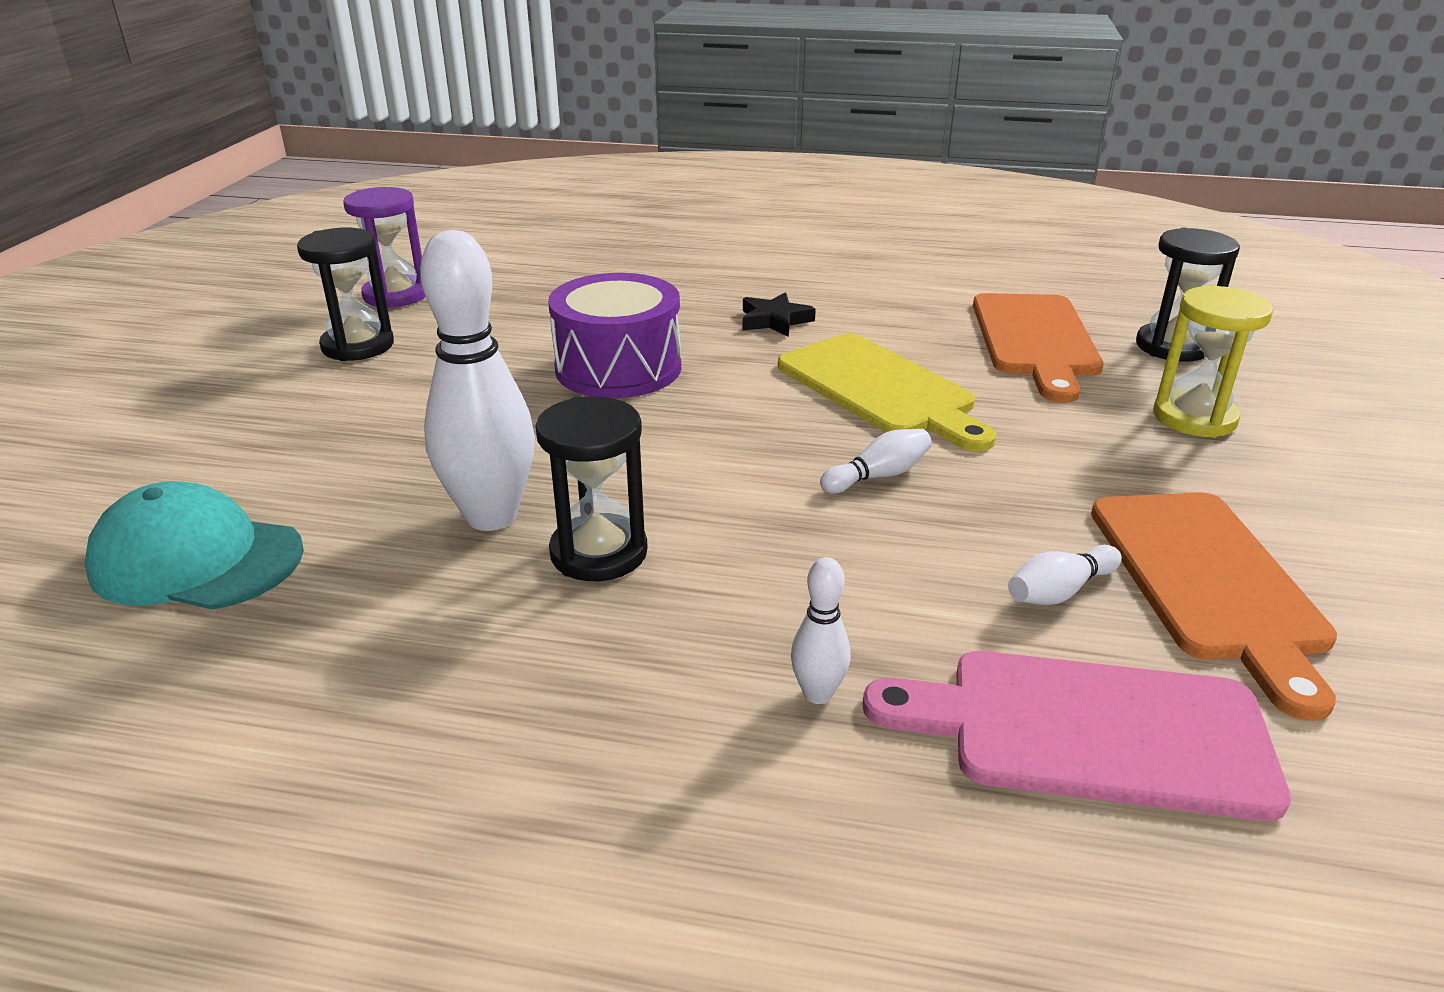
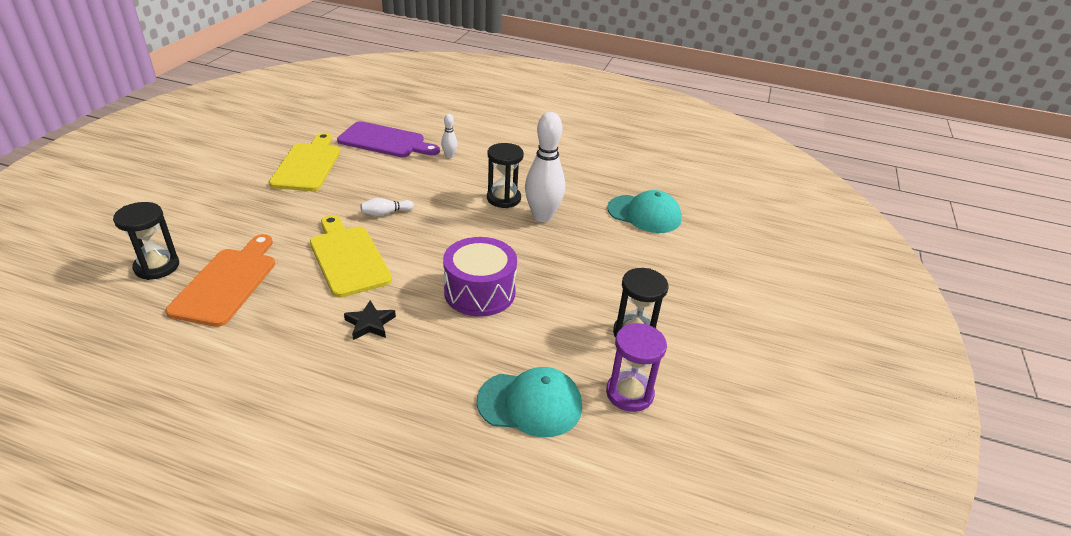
camera: 175 degrees left, 5 degrees up
pink cutting board [862,651,1291,821] -> purple cutting board [337,121,440,157]
white bowling pin [1008,545,1122,605] -> none
orange cutting board [1091,492,1337,721] -> yellow cutting board [269,133,340,191]
yellow hourglass [1153,286,1273,438] -> none
none -> turquoise cap [477,367,582,437]

